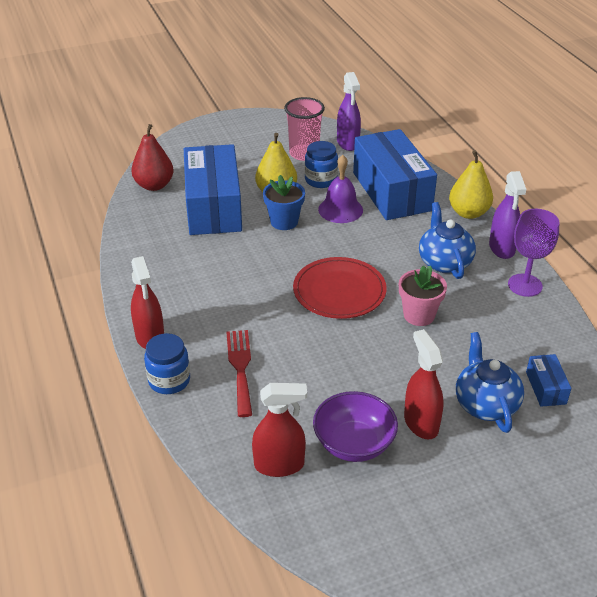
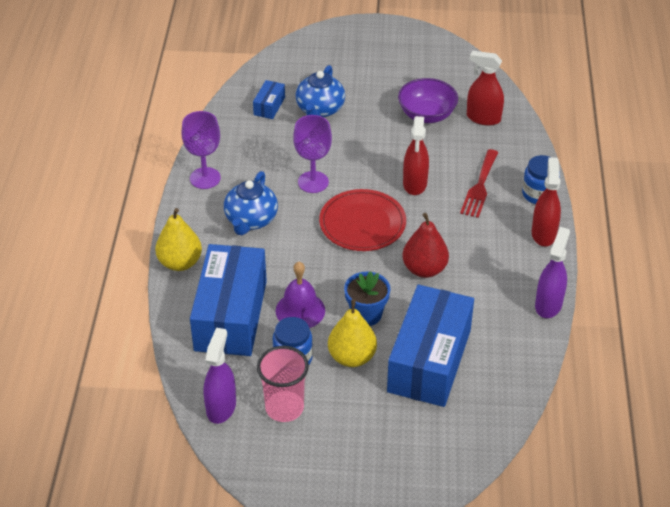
camera: 155 degrees left, 5 degrees up
red pear [131,124,174,191] -> red pear moved to [402,213,449,278]
pink flower pot [399,266,447,326] -> purple goblet [293,115,332,193]
red spray bottle [404,329,444,440] -> red spray bottle moved to [403,116,429,195]
purple spray bottle [489,171,526,259] -> purple spray bottle moved to [535,227,570,318]

